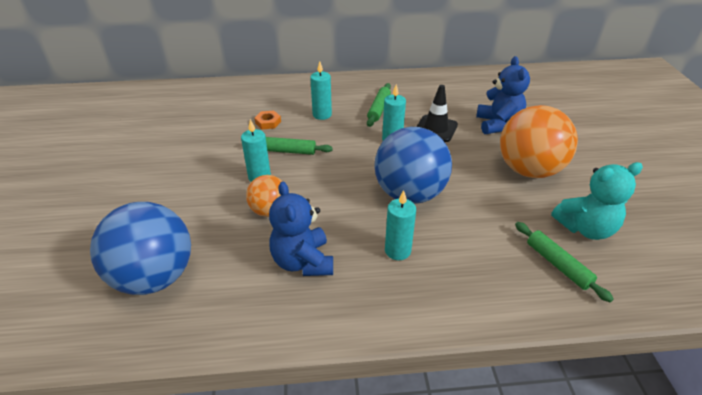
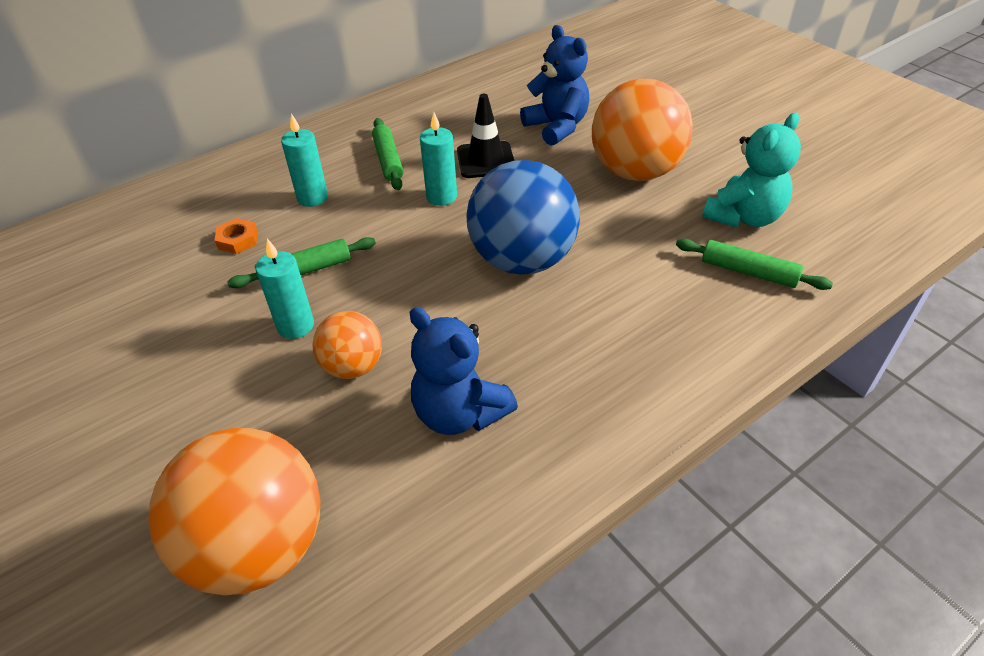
camera: 30 degrees left, 5 degrees up
blue ball [90,202,191,295] -> orange ball [148,428,320,595]
turquoise candle [385,190,416,260] -> none

